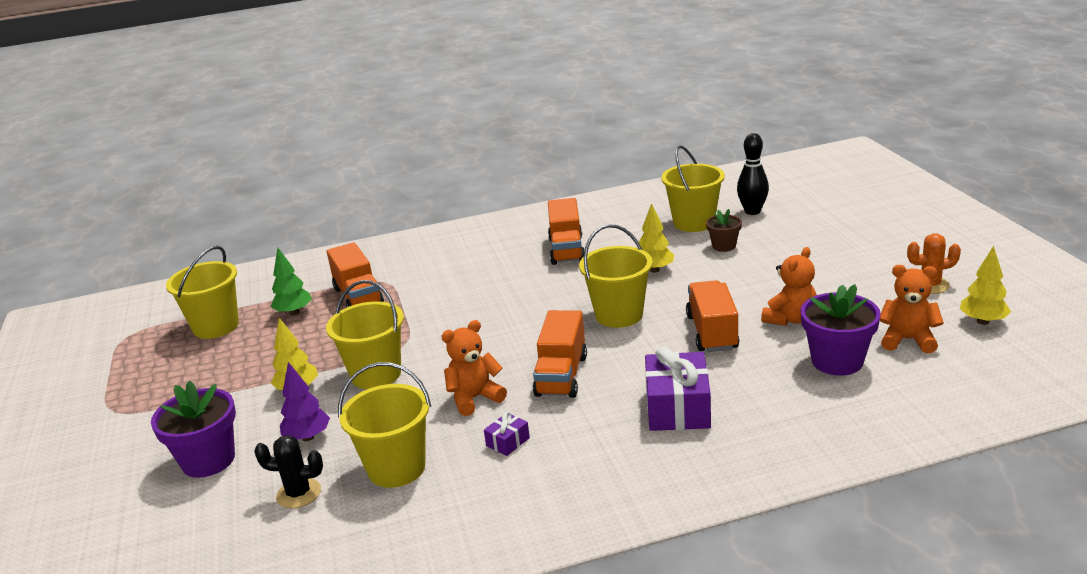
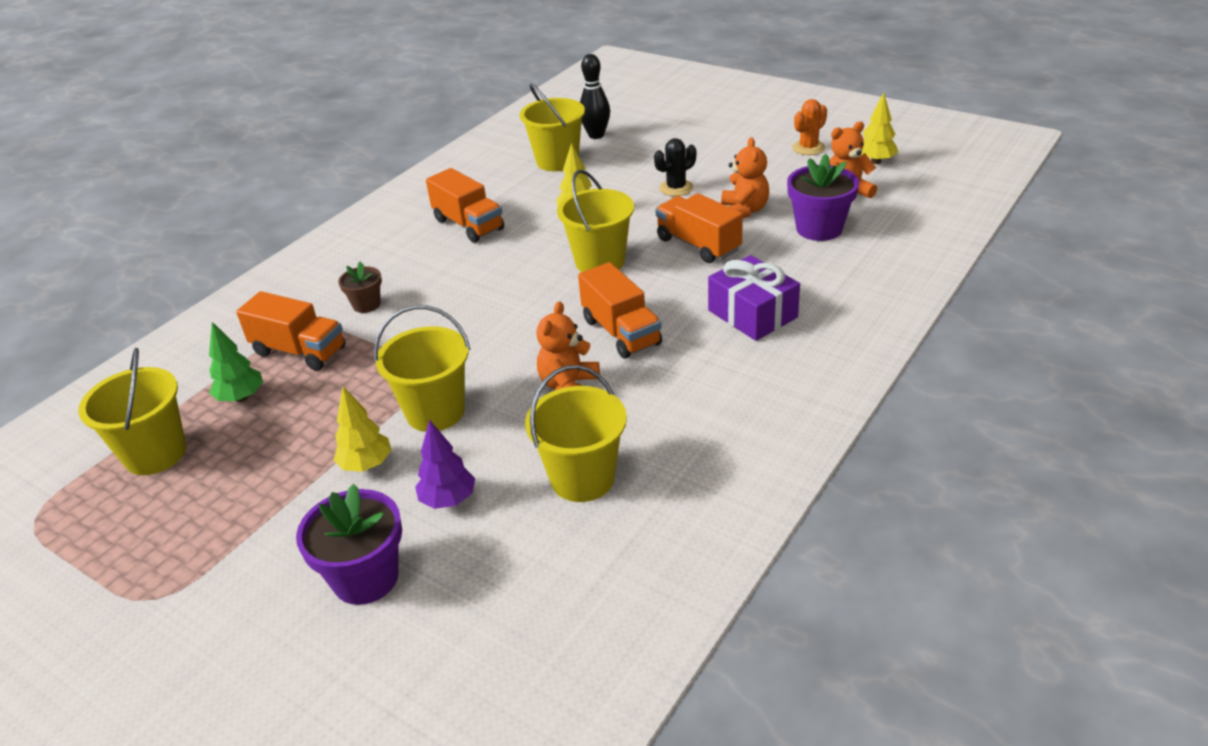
camera: 40 degrees left, 10 degrees up
black cactus [254,435,323,509] -> black cactus moved to [654,138,696,196]
purple gift [484,412,530,456] -> none
brown flower pot [706,209,742,252] -> brown flower pot moved to [338,262,382,313]

